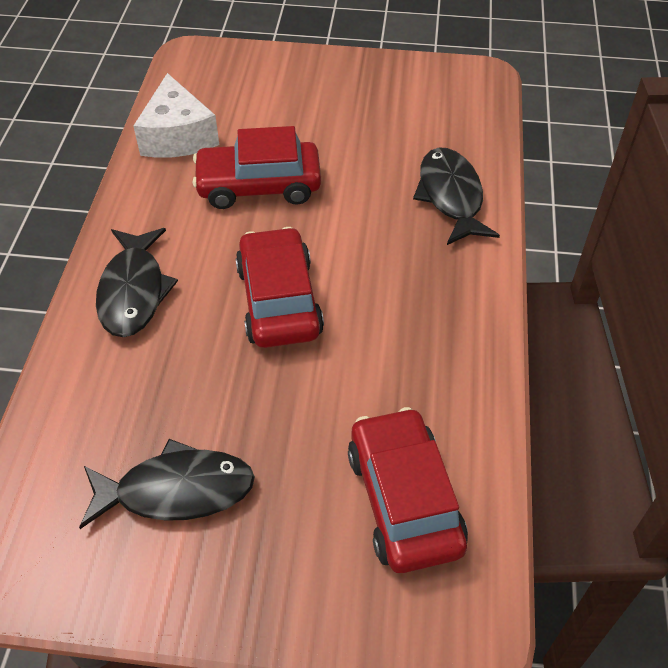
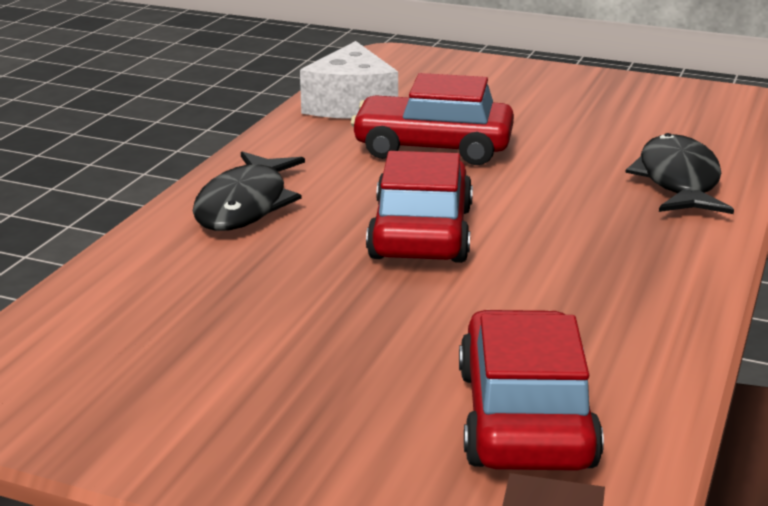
camera: 15 degrees right, 25 degrees down
black fish [79,439,255,529] -> none

